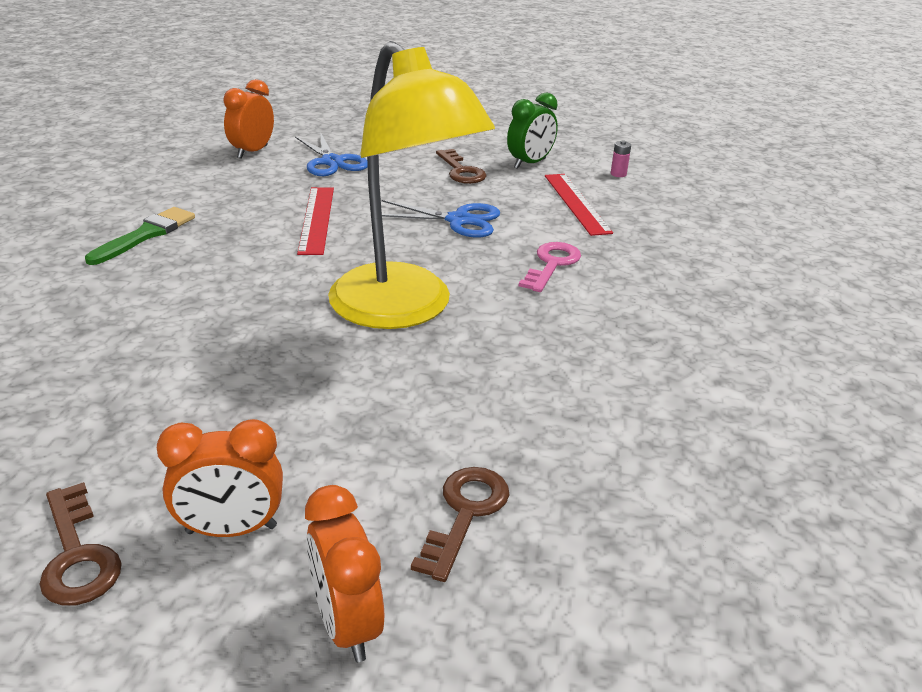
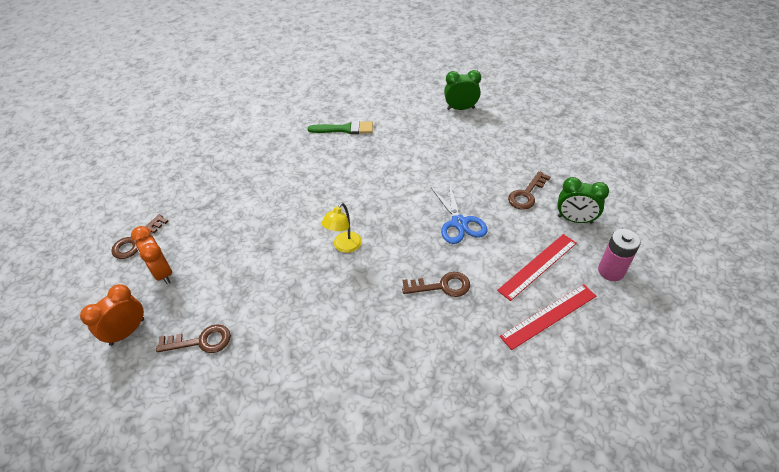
camera: 65 degrees right, 15 degrees up
orange clock [224,79,274,159] -> green clock [444,70,481,110]
blue scissors [295,132,368,176] -> none
red ruler [297,187,334,255] -> red ruler moved to [500,284,596,350]
yellow lamp [328,41,495,329] -> yellow lamp [321,203,362,253], size x0.40
pink key [519,242,581,292] -> brown key [402,272,470,297]
pink battery [611,140,631,177] -> pink battery [598,229,641,281], size x1.95

